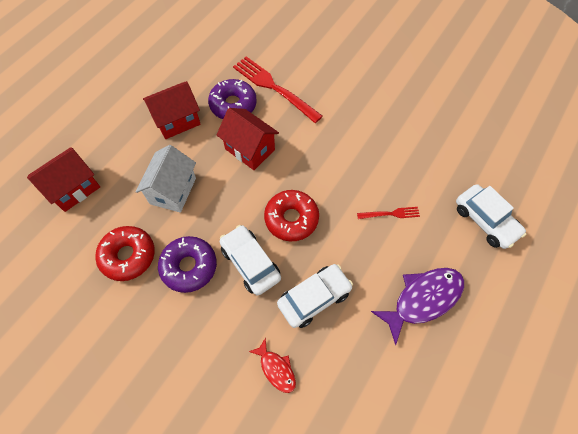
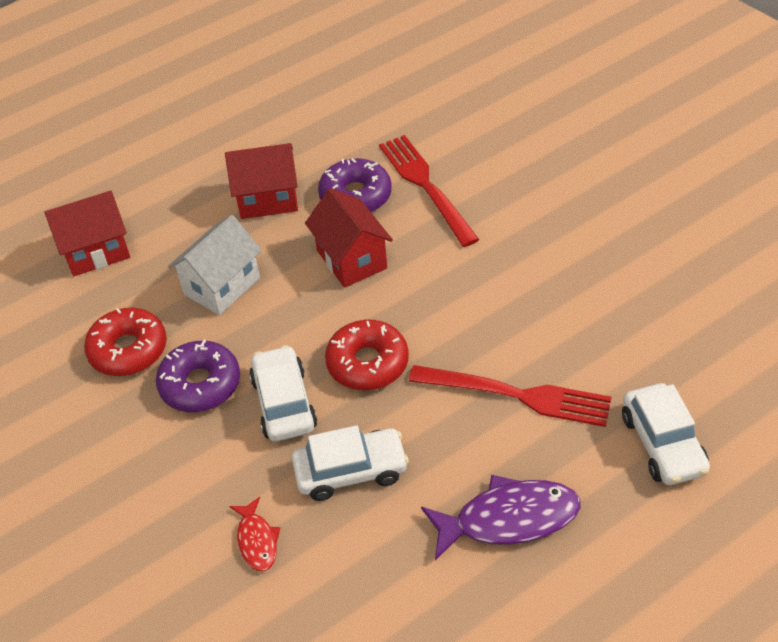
camera: 25 degrees right, 15 degrees down
red fork [357,207,420,219] -> red fork [409,365,612,427], size x2.04

